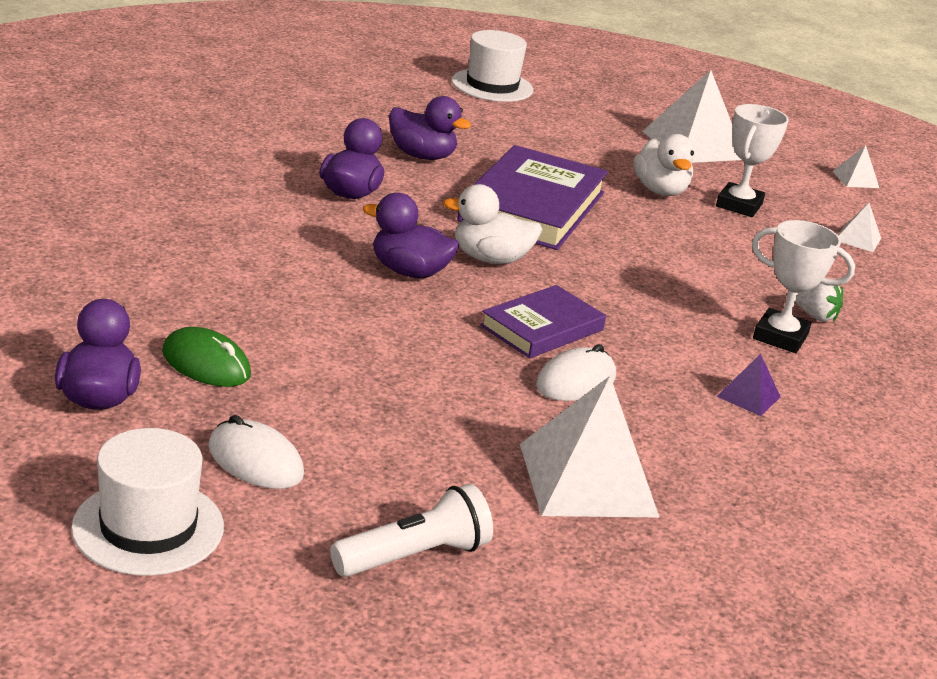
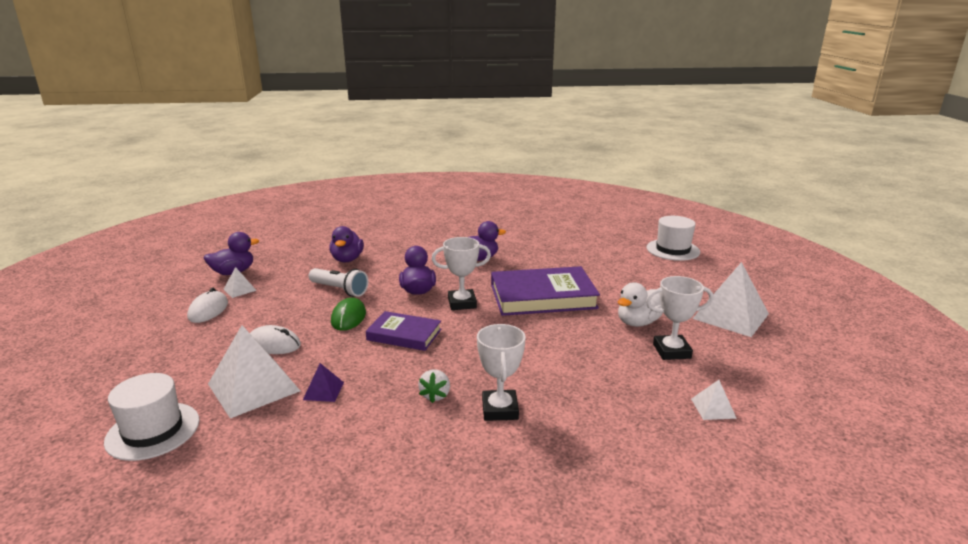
camera: 65 degrees right, 5 degrees down
white hat [71,428,224,576] -> white hat moved to [104,373,200,461]
green mouse [162,327,251,387] -> green mouse moved to [331,297,366,331]
white flashlight [330,484,493,577] -> white flashlight moved to [309,268,368,297]
purple duck [389,96,471,160] -> purple duck moved to [329,226,364,262]
white duck [443,184,543,264] -> white trophy [432,237,491,310]
white mouse [536,344,616,401] -> white mouse moved to [250,325,301,354]
purple pyramid [716,354,780,416] -> purple pyramid moved to [303,363,344,402]
white strawberry [795,283,843,322] -> white strawberry moved to [418,369,450,403]
white pyramid [832,145,879,188] -> white pyramid moved to [223,267,257,298]

